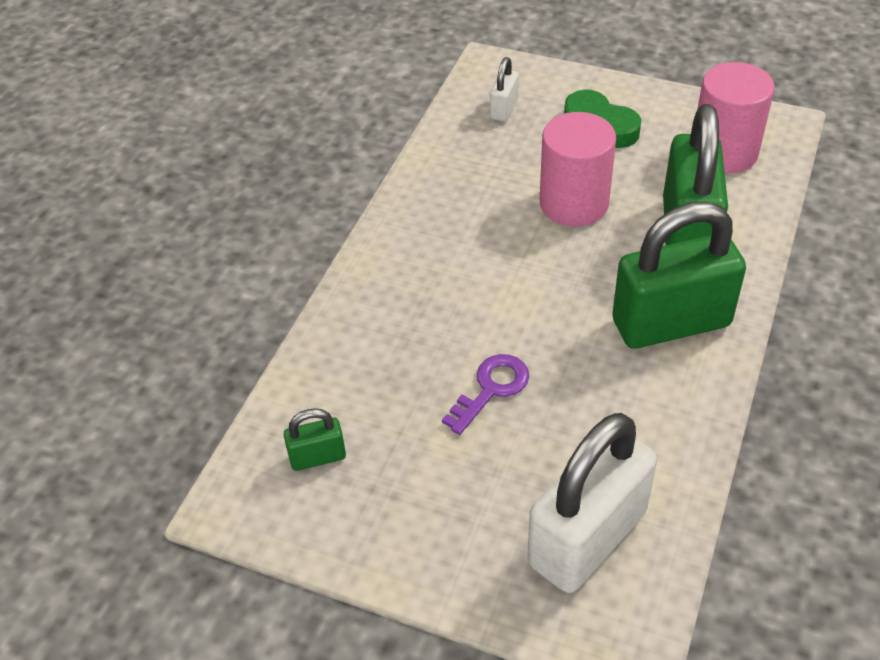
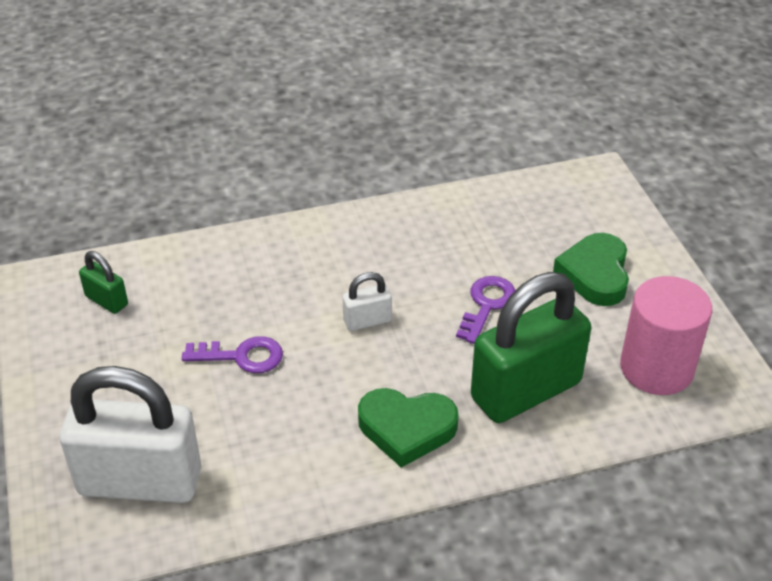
camera: 50 degrees right, 5 degrees down
white padlock [490,57,519,122] -> white padlock moved to [342,272,392,331]
pink cylinder [540,112,616,227] -> purple key [456,276,516,344]
green padlock [612,202,746,349] -> green heart [358,388,458,468]

